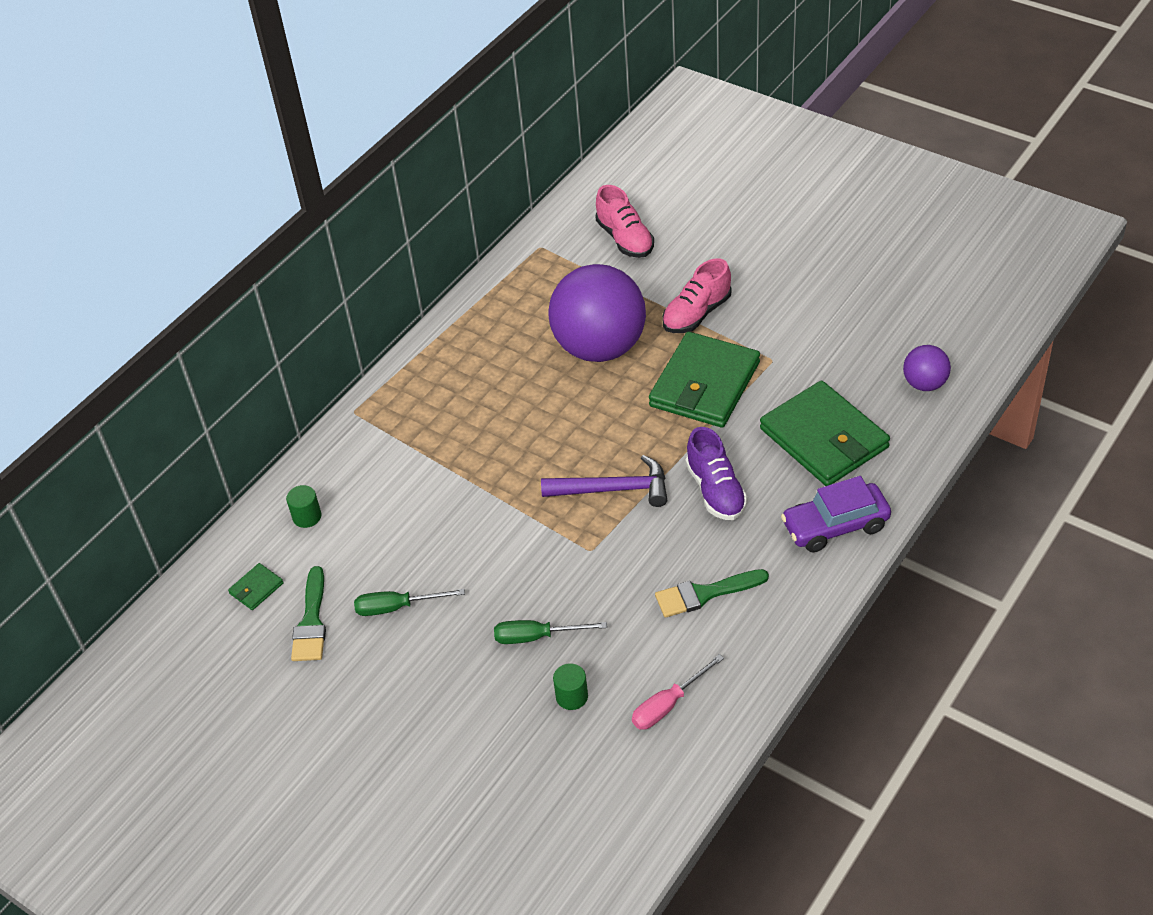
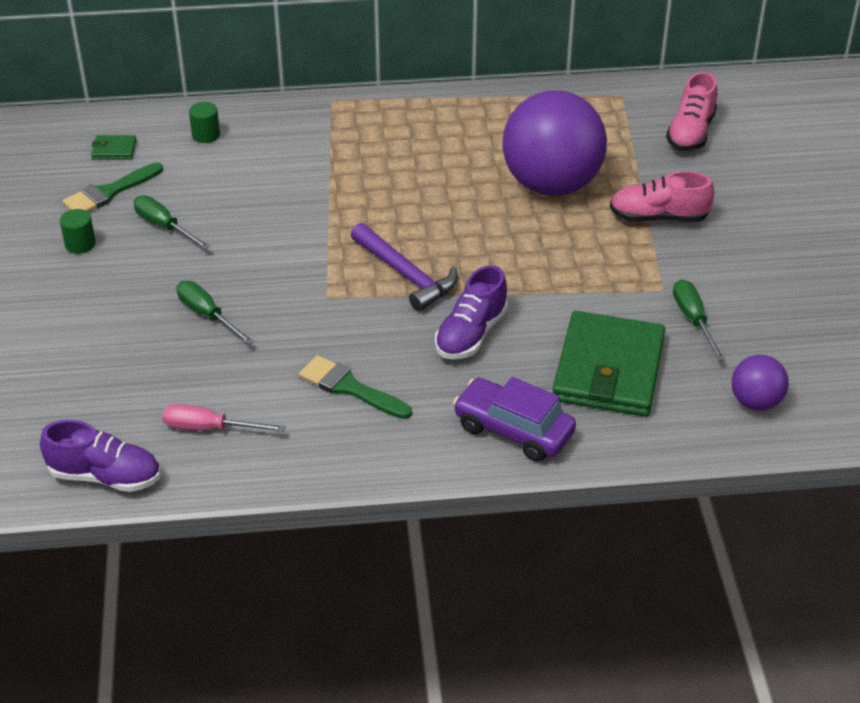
camera: 45 degrees right, 5 degrees down
green cylinder [553,663,588,710] -> green cylinder moved to [60,209,96,254]
green wallet [649,332,760,428] -> none
none -> purple shoe [40,420,160,492]
none -> green screwdriver [673,279,725,361]

